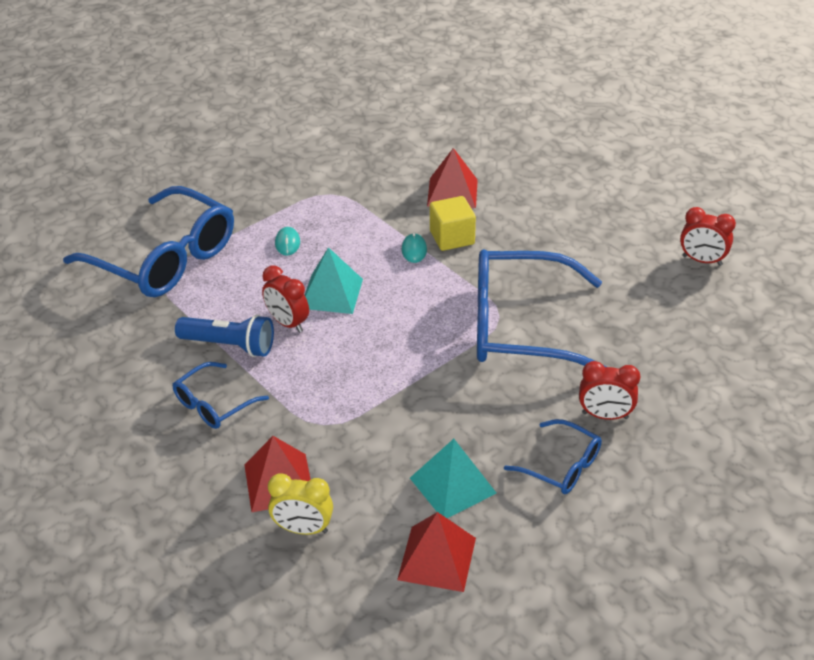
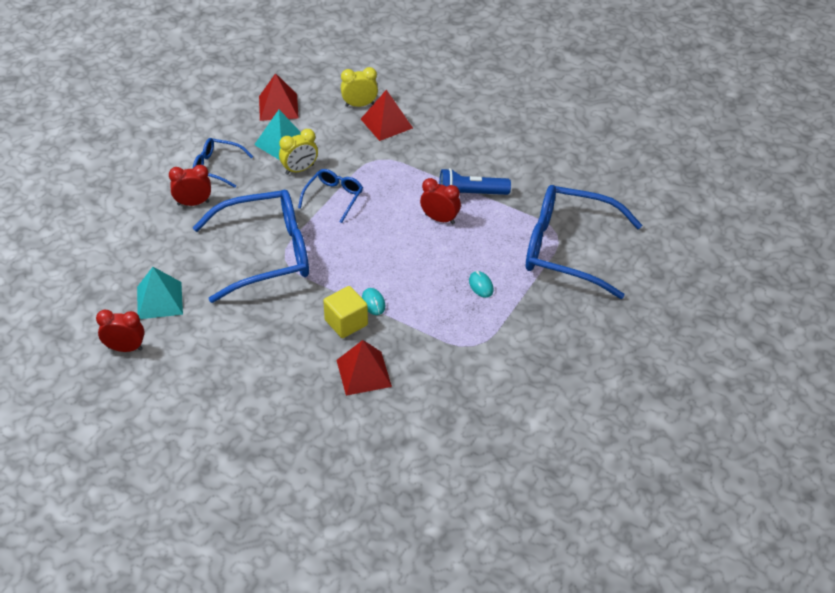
camera: 160 degrees right, 5 degrees up
blue glasses [173,362,269,429] -> blue glasses moved to [298,169,363,223]
turquoise pyramid [305,247,363,314] -> turquoise pyramid moved to [137,267,183,319]
none -> yellow clock [279,129,318,175]

